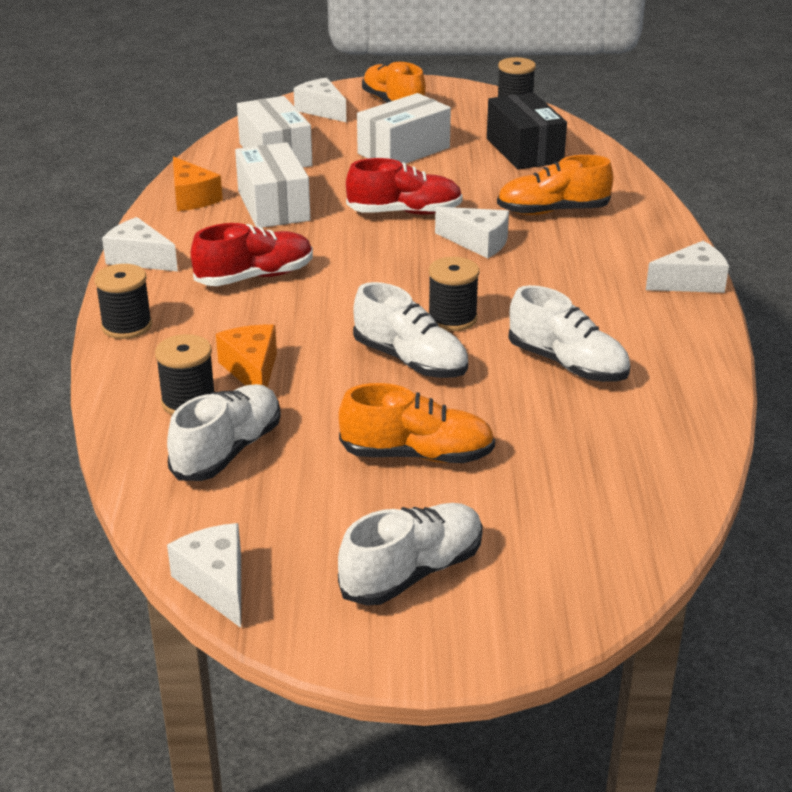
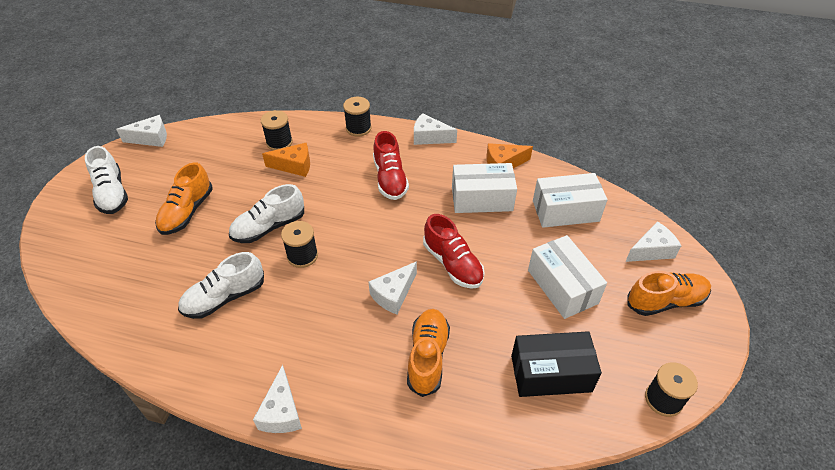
camera: 105 degrees right, 15 degrees up
white cheese [102,217,178,271] -> white cheese turned 120 degrees counterclockwise [414,113,457,145]
white shoe [167,384,281,481] -> none
red shoe [346,158,463,215] -> red shoe turned 45 degrees counterclockwise [423,214,484,289]

